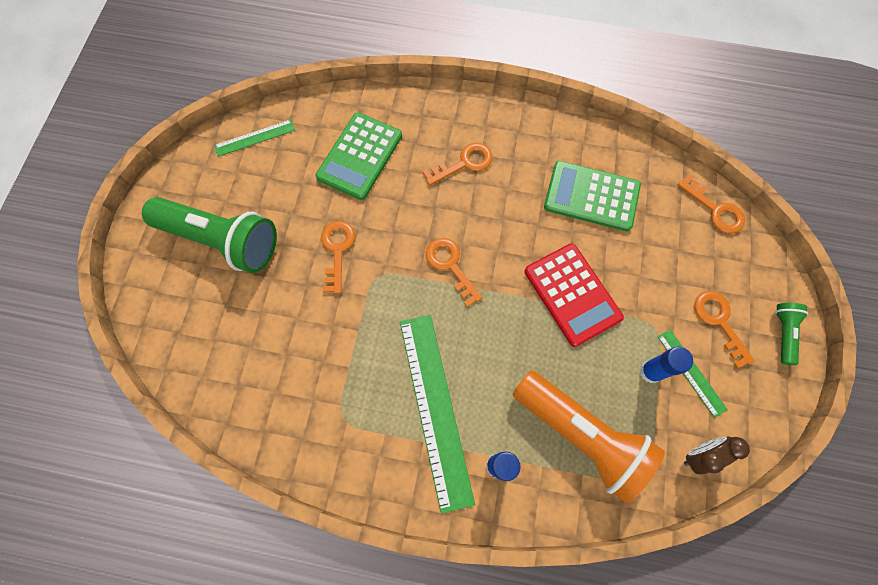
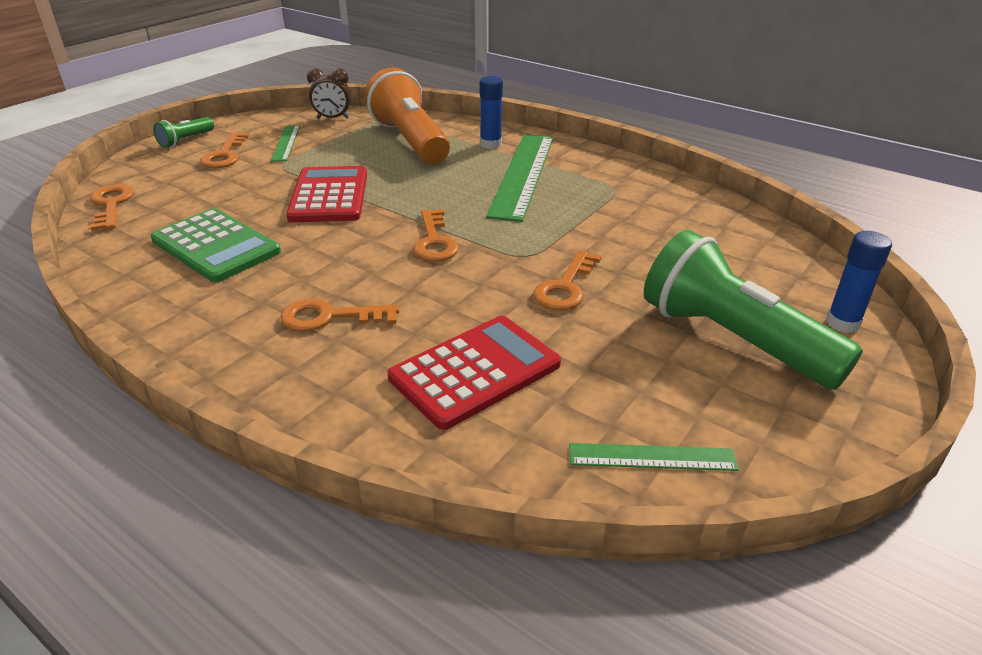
camera: 155 degrees left, 35 degrees down
green calculator [316,112,402,200] -> red calculator [388,316,561,430]
blue glue stick [640,347,693,383] -> blue glue stick moved to [826,231,892,333]

